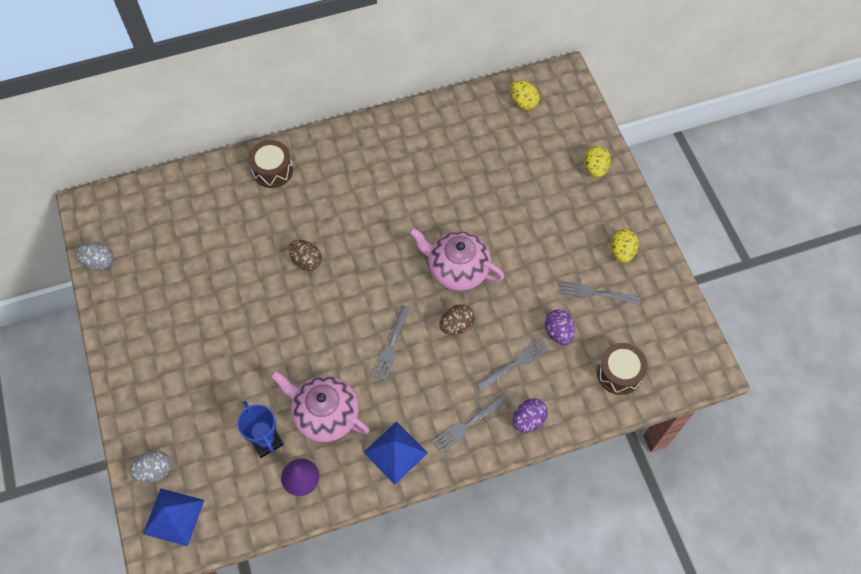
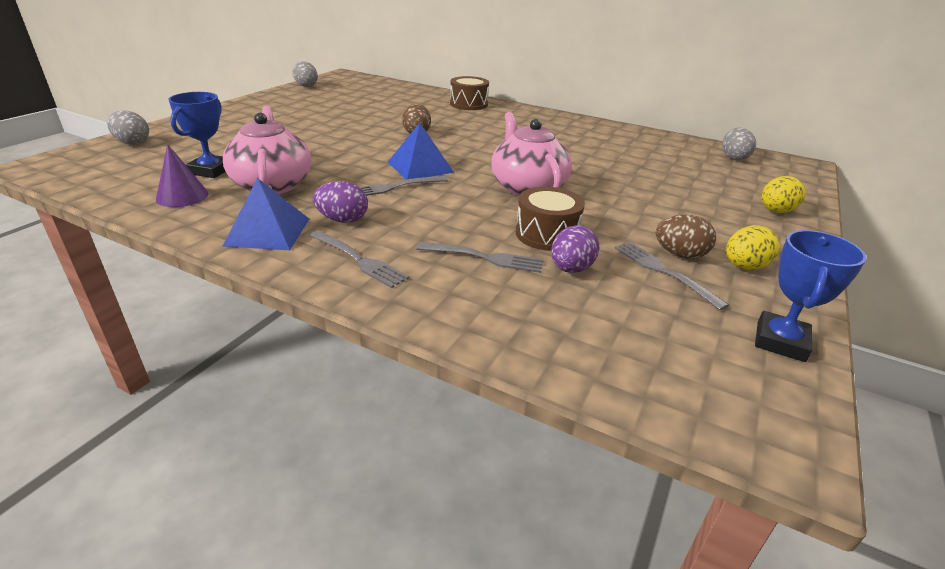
camera: 45 degrees right, 30 degrees down
blue pyramid [143,488,204,546] -> blue pyramid moved to [388,123,454,180]
grey fork [432,395,507,454] -> grey fork turned 150 degrees counterclockwise [310,230,409,288]
brown egg [440,304,475,335] -> brown egg moved to [656,215,716,259]
yellow egg [510,80,539,110] -> grey egg [722,128,756,160]
purple egg [513,398,548,432] -> purple egg moved to [313,181,368,223]
brown drum [597,343,647,395] -> brown drum moved to [516,187,585,251]
none -> blue trophy [755,230,867,362]

